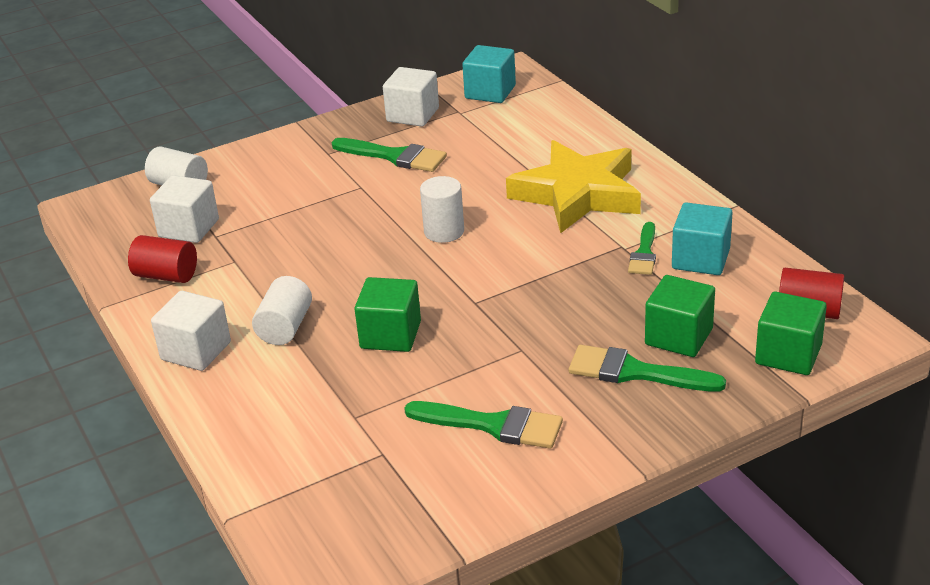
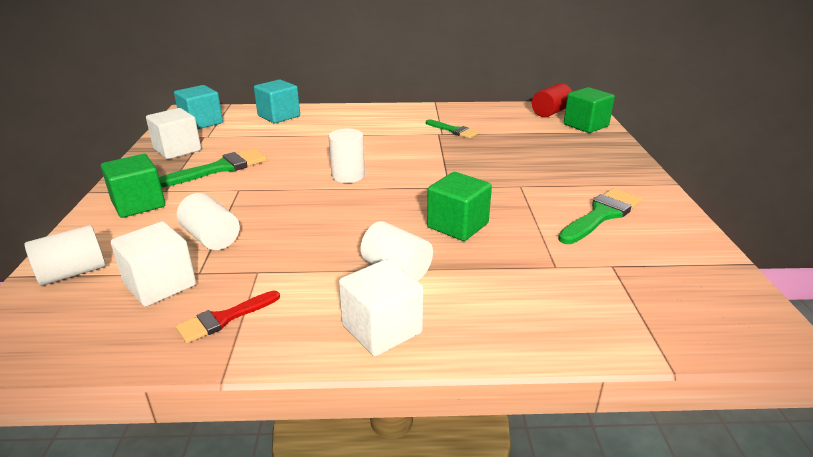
camera: 65 degrees left, 5 degrees down
red cylinder [128,235,197,283] -> red brush [176,290,280,343]
yellow star [506,140,641,234] -> none
green brush [569,345,726,392] -> none
green cube [645,275,715,357] -> green cube moved to [101,154,165,218]
turquoise cube [672,202,733,275] -> turquoise cube moved to [254,79,300,123]
none -> white cylinder [177,193,240,250]

